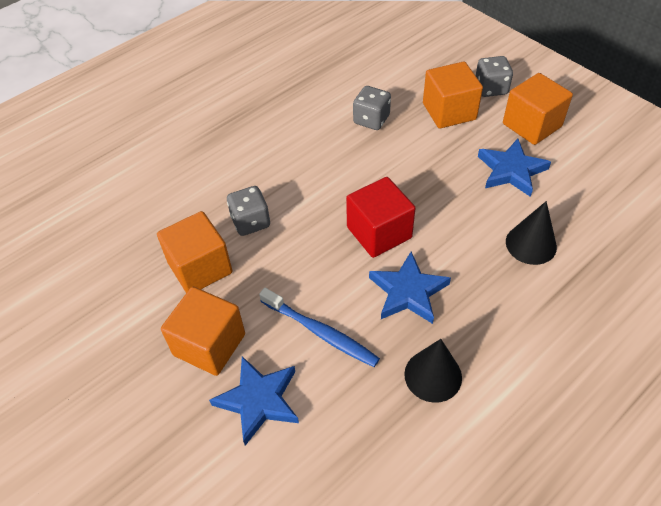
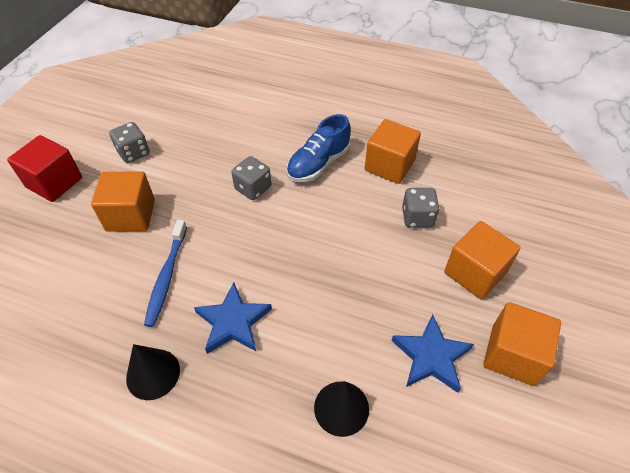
camera: 60 degrees right, 0 degrees up
orange cube [157,211,233,293] -> orange cube moved to [365,119,421,184]
blue star [209,356,299,446] -> none
red cube [346,177,416,258] -> red cube moved to [7,135,82,202]
grey dice [476,56,513,97] -> grey dice moved to [109,122,149,163]
none -> blue shoe [287,114,351,182]

